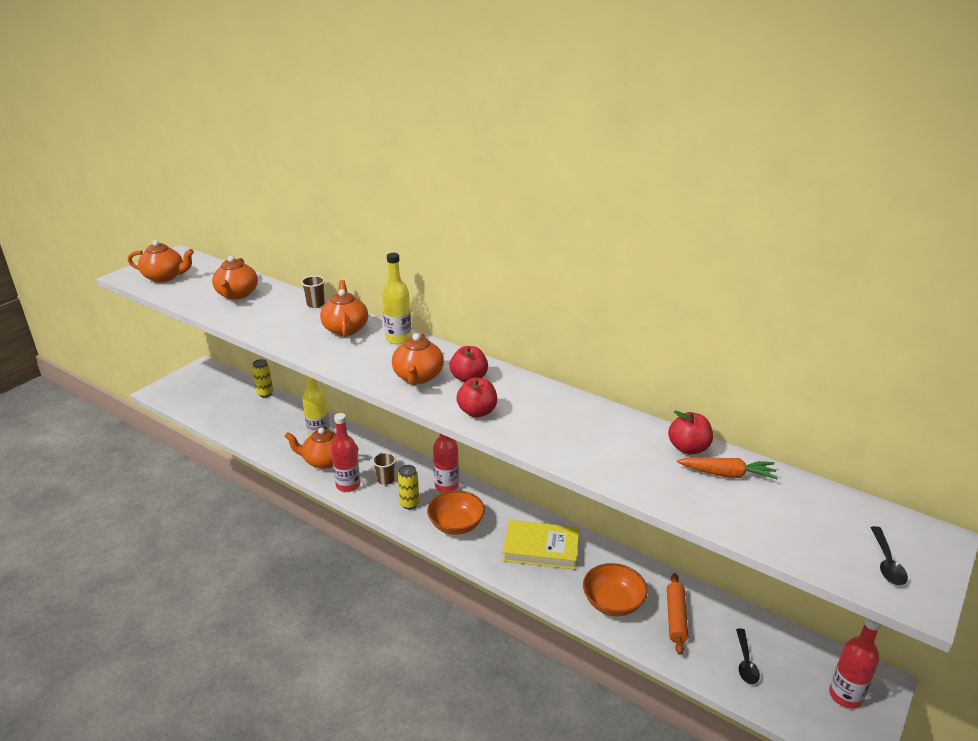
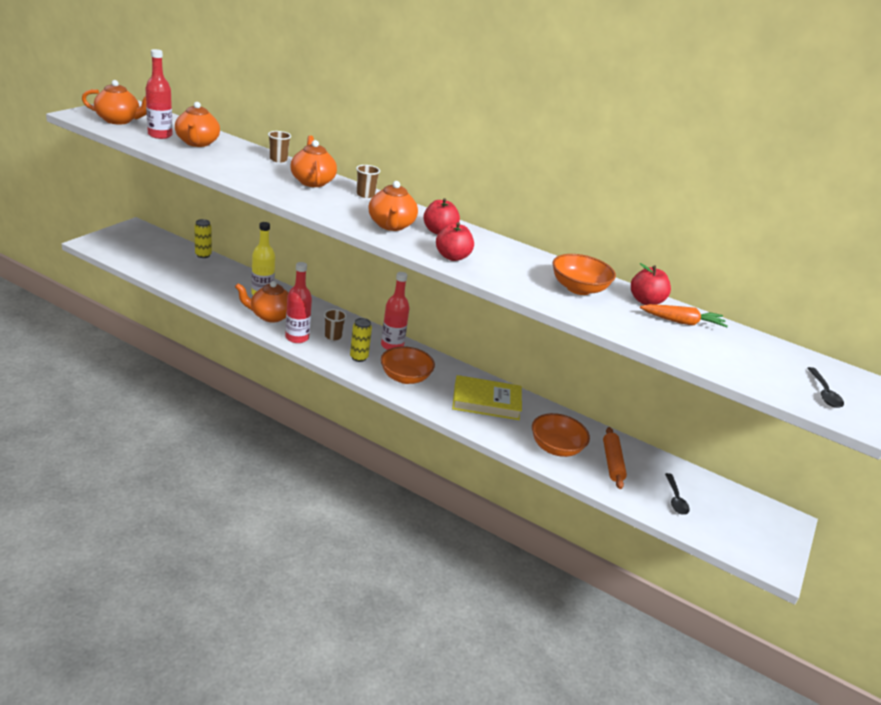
camera: 10 degrees left, 0 degrees up
yellow bottle [382,253,412,344] -> brown cup [356,165,380,198]
red bottle [829,618,882,709] -> red bottle moved to [145,49,173,139]
none -> orange bowl [552,254,616,295]

